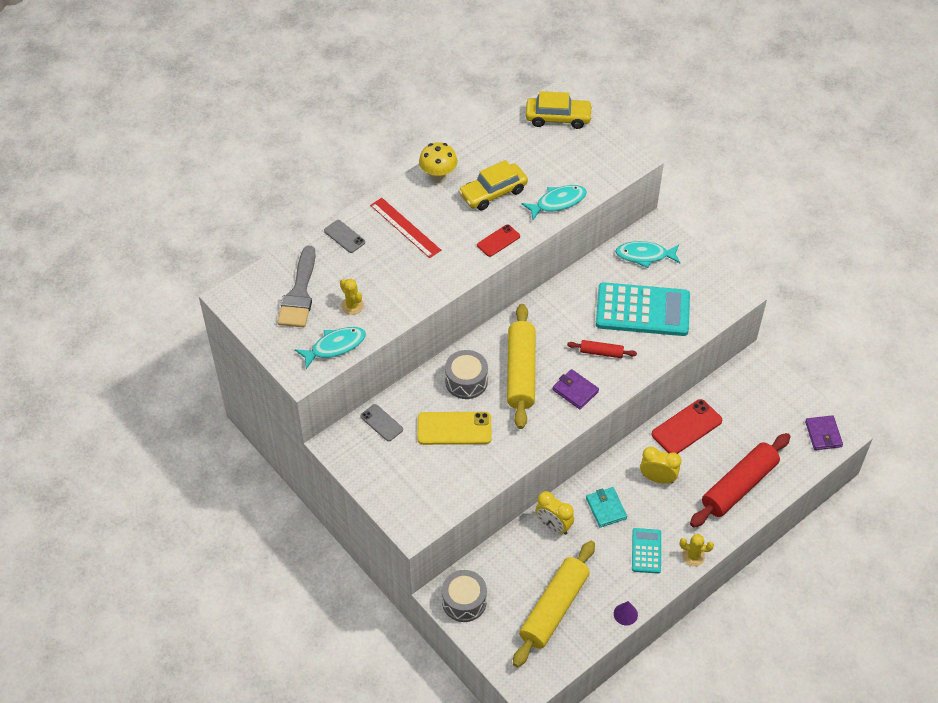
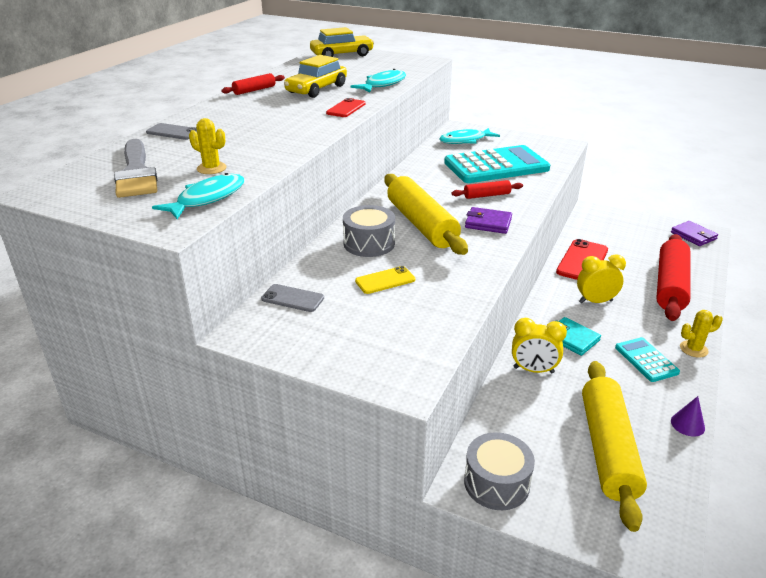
camera: 25 degrees left, 20 degrees down
red ruler [370,198,441,258] -> none
yellow phone [417,412,492,445] -> yellow phone [355,266,415,294], size x0.59
yellow mushroom [419,142,457,183] -> red rolling pin [221,73,285,95]

